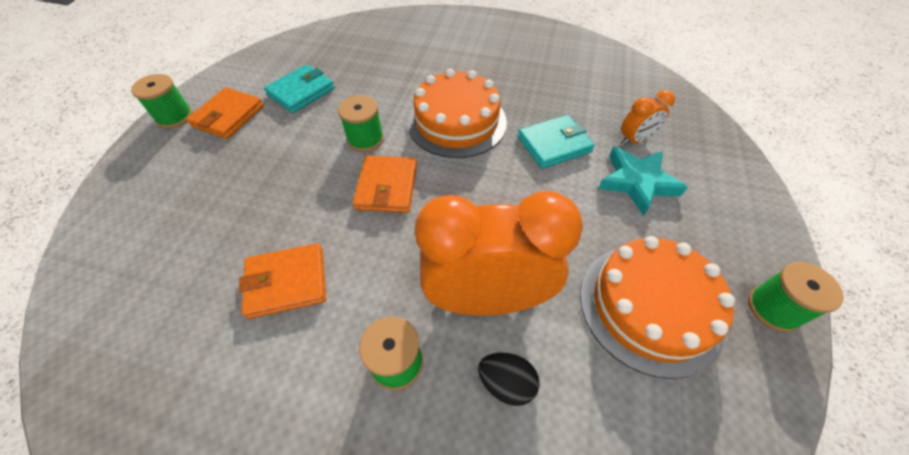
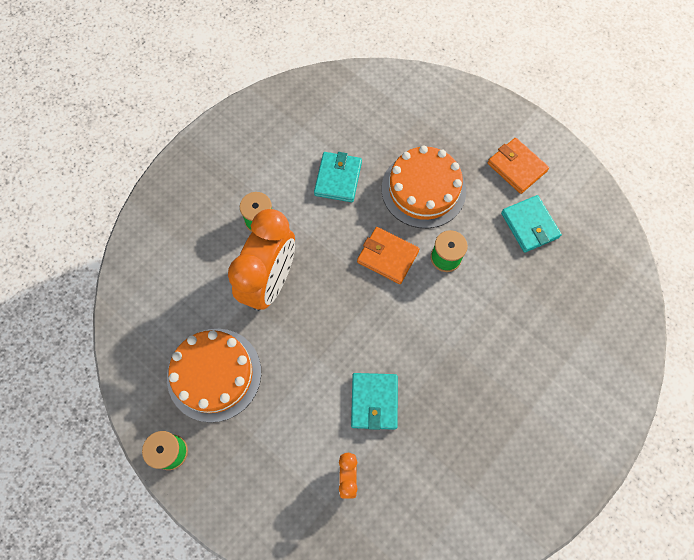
camera: 115 degrees right, 15 degrees up
green spool [131,74,193,128] -> none
orange wallet [239,243,326,319] -> turquoise wallet [314,152,362,202]
orange cake [407,69,507,158] -> orange cake moved to [382,146,466,228]
black egg [478,352,540,406] -> none
turquoise star [598,146,688,216] -> none

